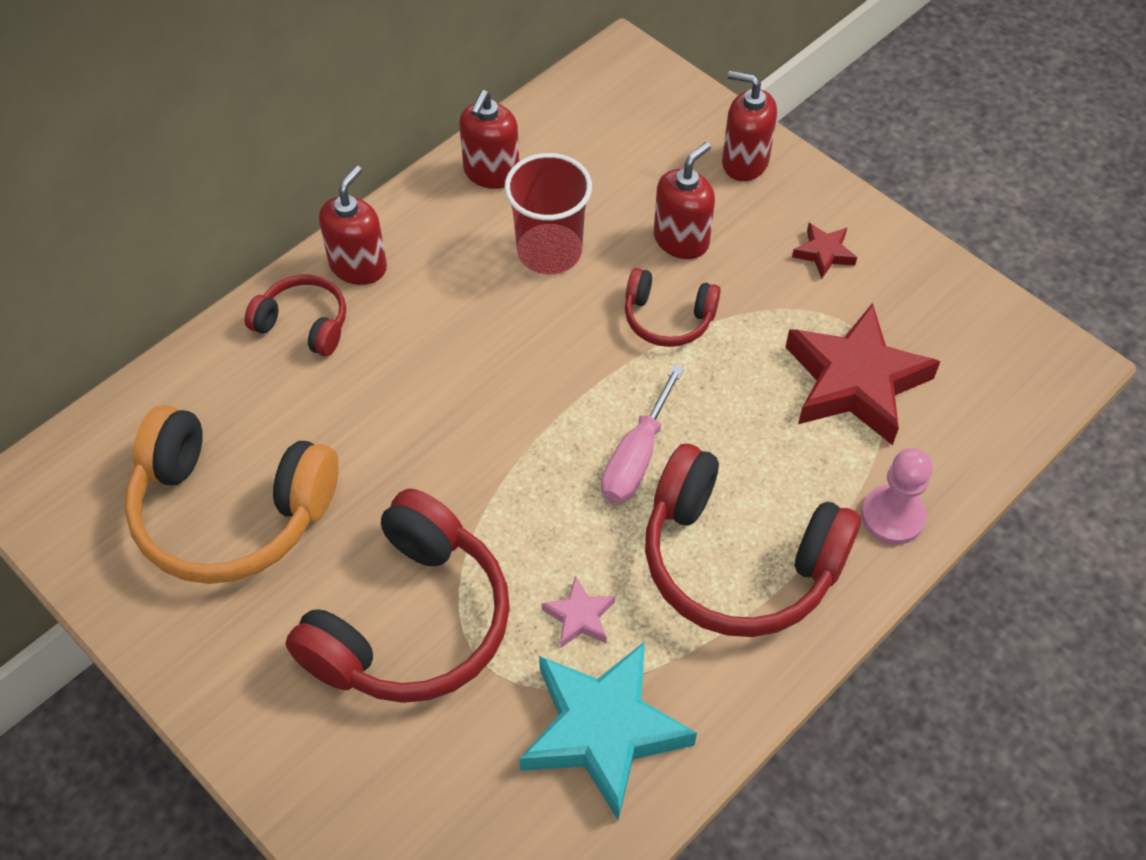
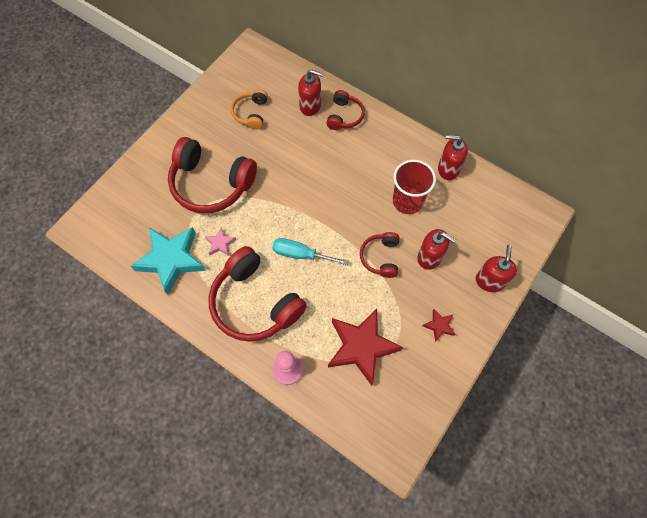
camera: 80 degrees right, 10 degrees up
orange headphones [125,405,339,584] -> orange headphones [231,89,268,129], size x0.52
red soap dispenser [319,166,387,285] -> red soap dispenser moved to [298,69,323,116]
pink screwdriver [601,365,684,504] -> turquoise screwdriver [272,238,349,265]
red headphones [645,444,861,637] -> red headphones turned 60 degrees counterclockwise [208,246,307,342]

